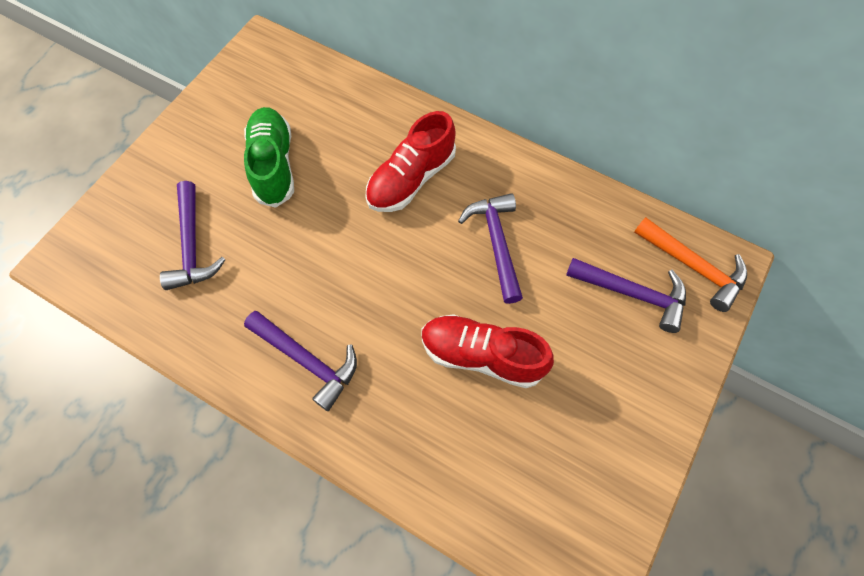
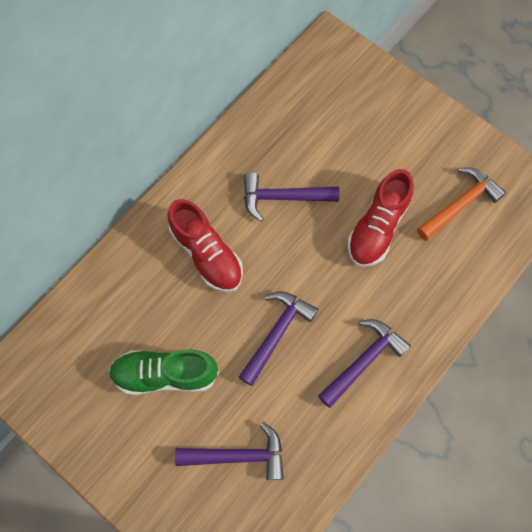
camera: 80 degrees left, 5 degrees up
purple hammer [566,258,686,333] -> purple hammer moved to [239,291,318,386]
orange hammer [634,217,747,312] -> orange hammer moved to [417,167,506,241]

